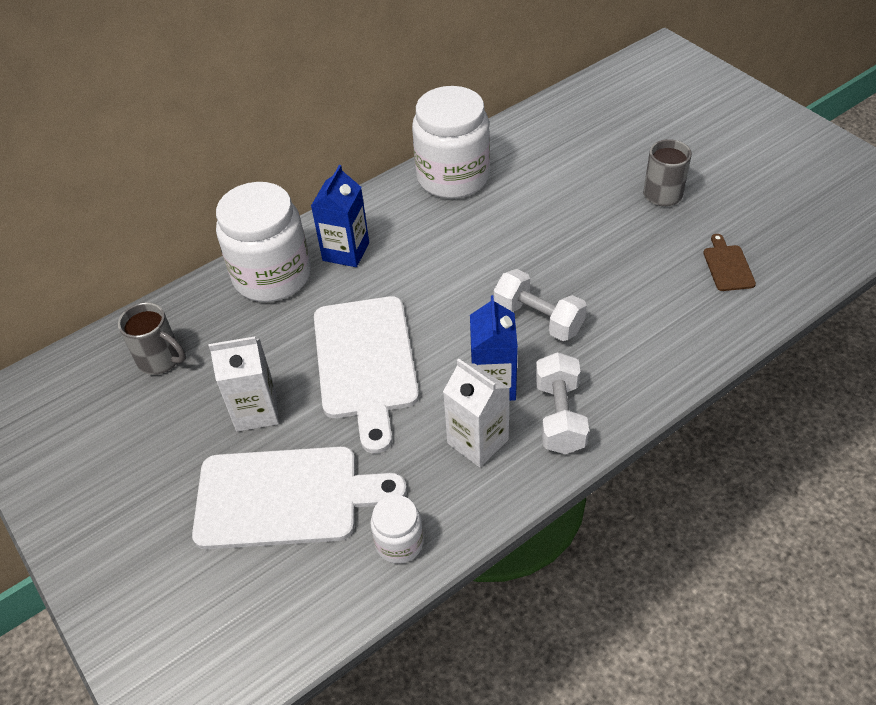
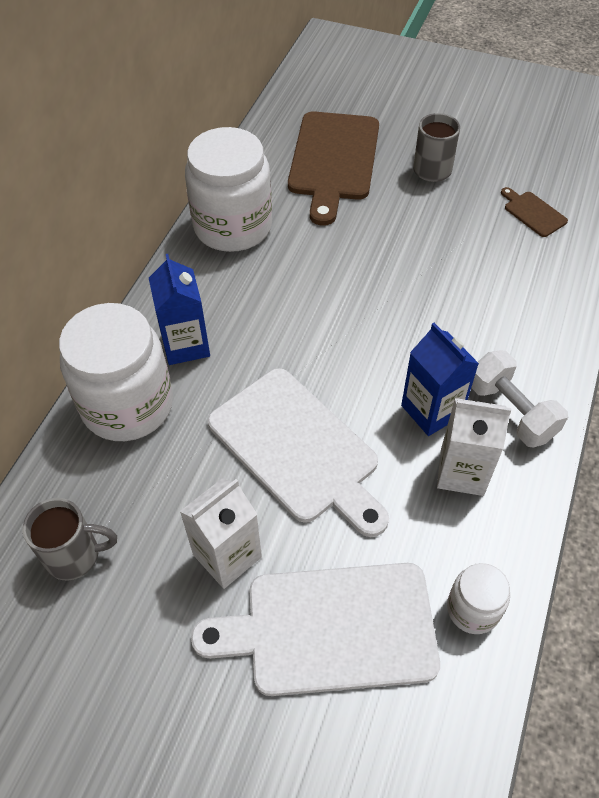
camera: 35 degrees left, 5 degrees up
white cutting board [192,446,407,550] -> white cutting board turned 150 degrees counterclockwise [191,563,440,696]
white dumbbell [494,269,587,341] -> none
none -> brown cutting board [288,111,379,226]

